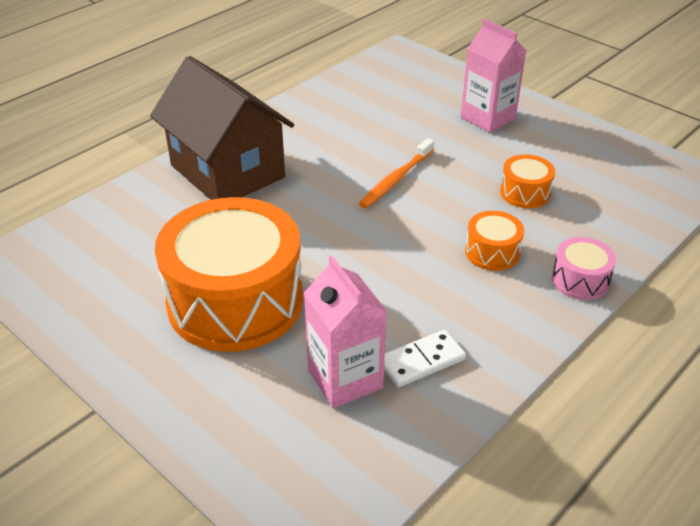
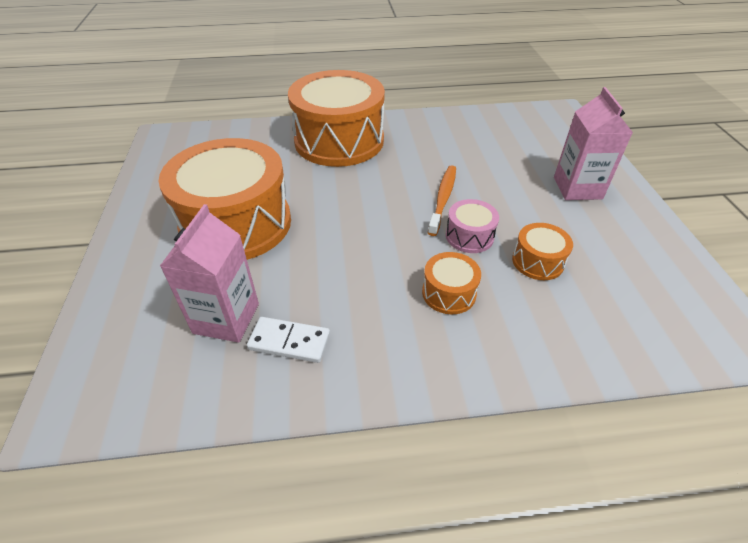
camera: 40 degrees right, 5 degrees up
brown house [150,56,294,200] -> orange drum [288,70,385,167]
orange toothbrush [359,138,434,208] -> orange toothbrush turned 120 degrees clockwise [428,165,456,236]
pink drum [552,237,616,300] -> pink drum moved to [446,199,499,253]

